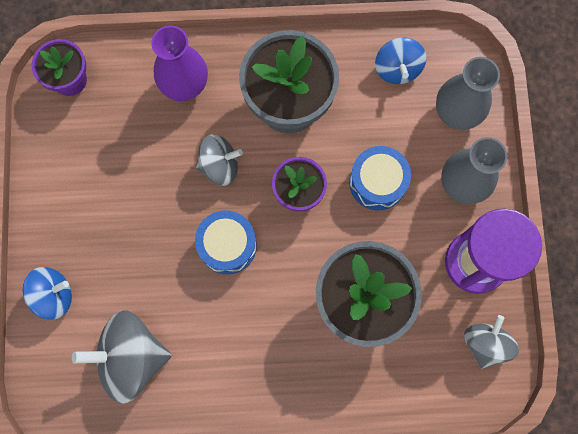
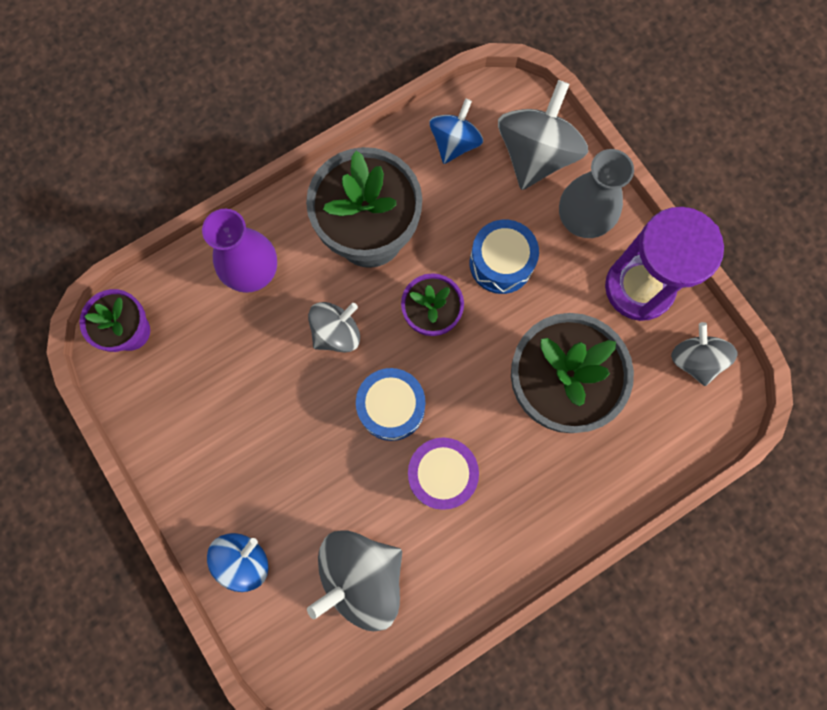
camera: 30 degrees left, 0 degrees up
blue spinning top [375,37,426,84] -> blue spinning top turned 120 degrees counterclockwise [429,99,483,164]
grey vase [436,57,500,130] -> grey spinning top [498,80,588,190]
none -> purple drum [408,438,479,510]

